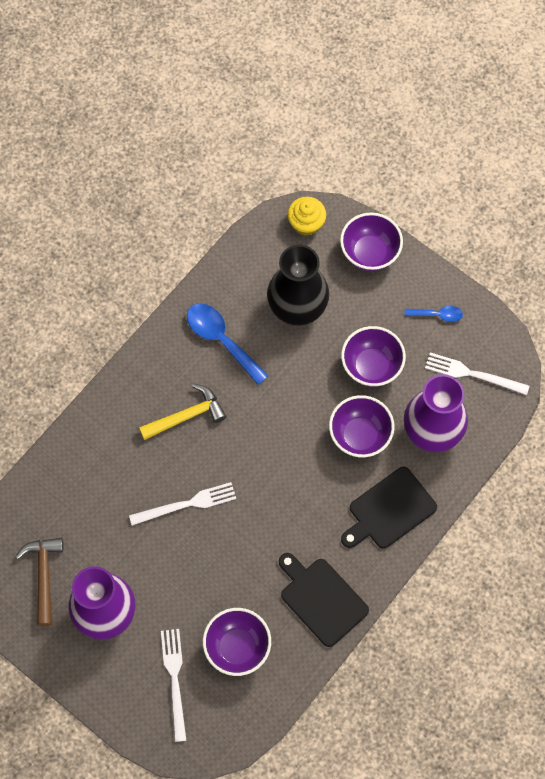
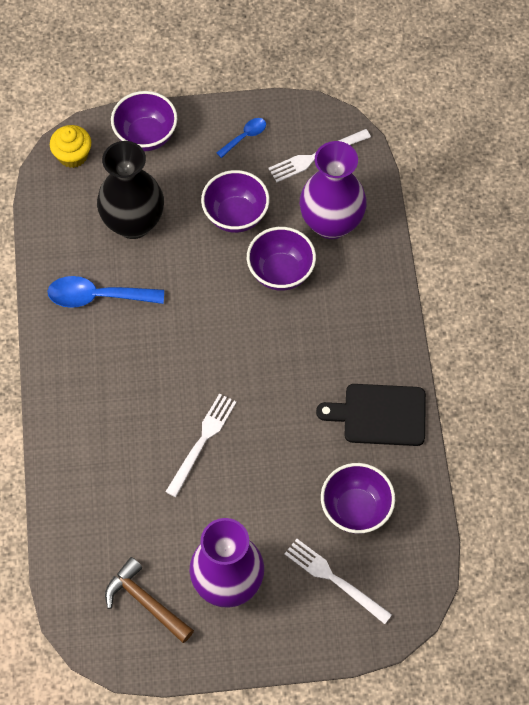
camera: 45 degrees left, 5 degrees down
yellow hammer [139,384,226,440] -> none
black cutting board [341,467,437,549] -> none

